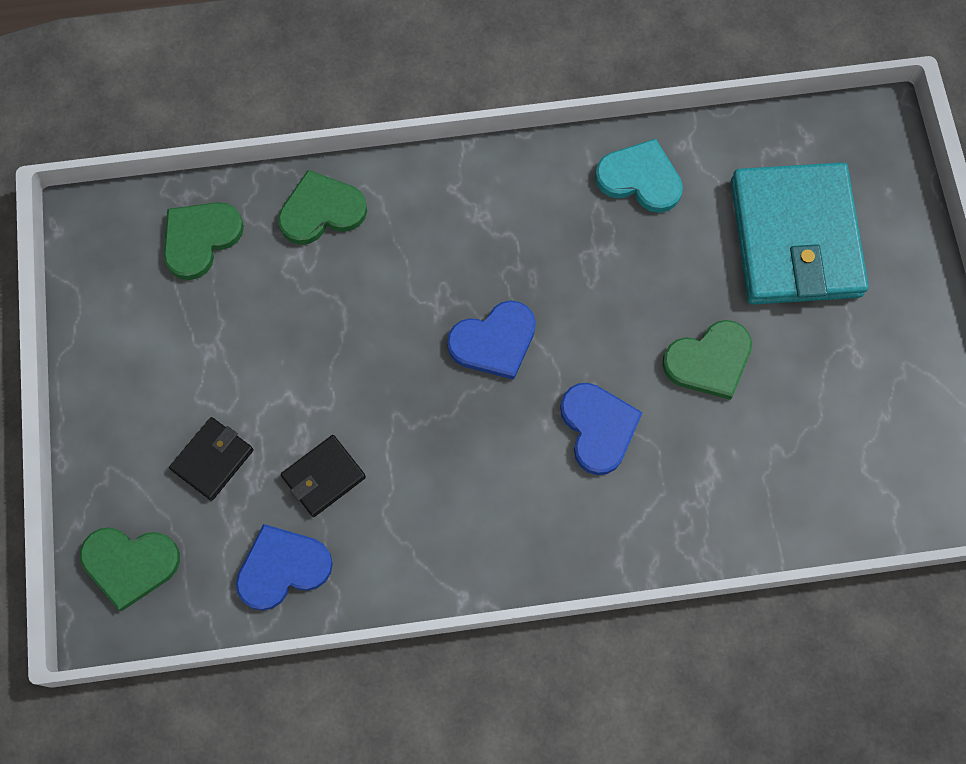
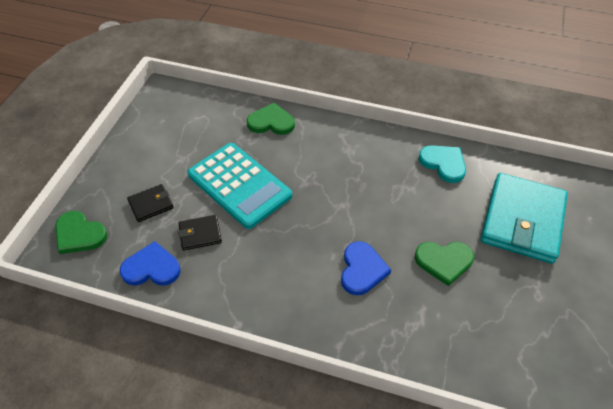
camera: 25 degrees right, 20 degrees down
green heart [164,202,244,280] -> none
blue heart [447,300,536,380] -> none
none -> turquoise calculator [187,143,292,229]

